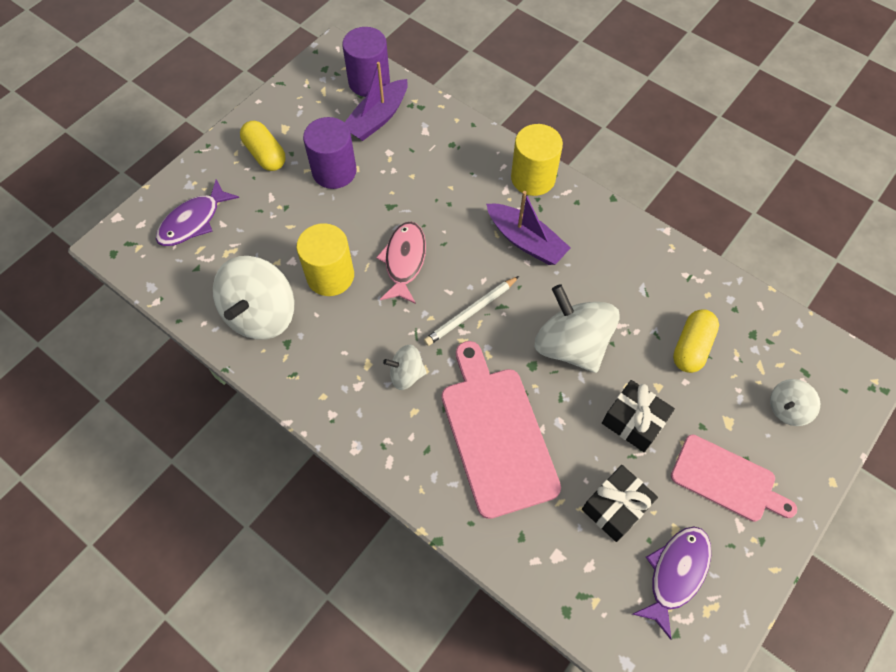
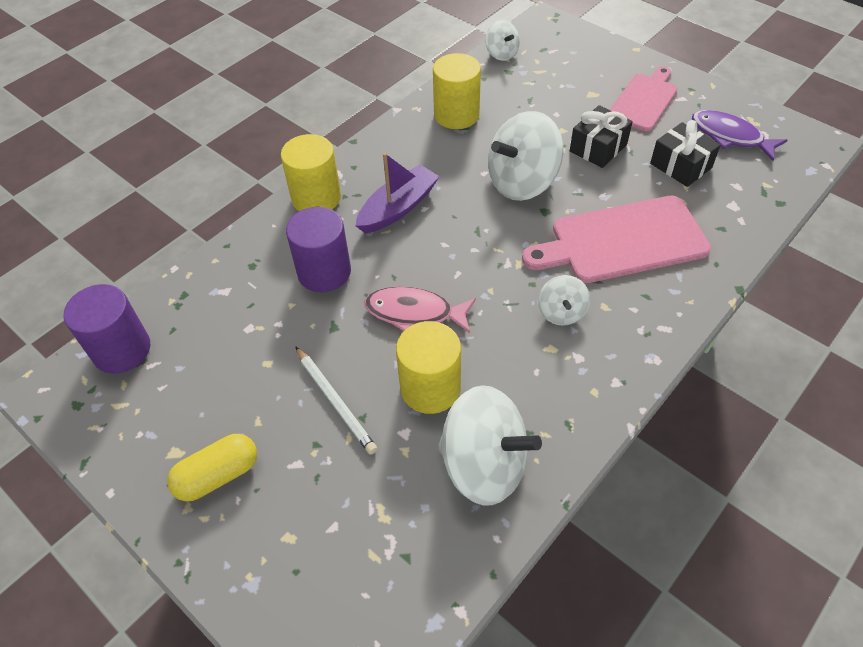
camera: 85 degrees left, 10 degrees down
purple fish [156,179,239,246] -> none
purple cylinder [303,117,357,189] -> purple cylinder moved to [286,207,351,292]
purple boat [344,62,408,141] -> none
white pencil [424,276,519,346] -> white pencil moved to [295,346,378,455]
yellow capsule [673,309,719,373] -> none
white spinning top [770,379,820,426] -> white spinning top moved to [485,20,520,61]
none -> yellow cylinder [433,53,481,129]

